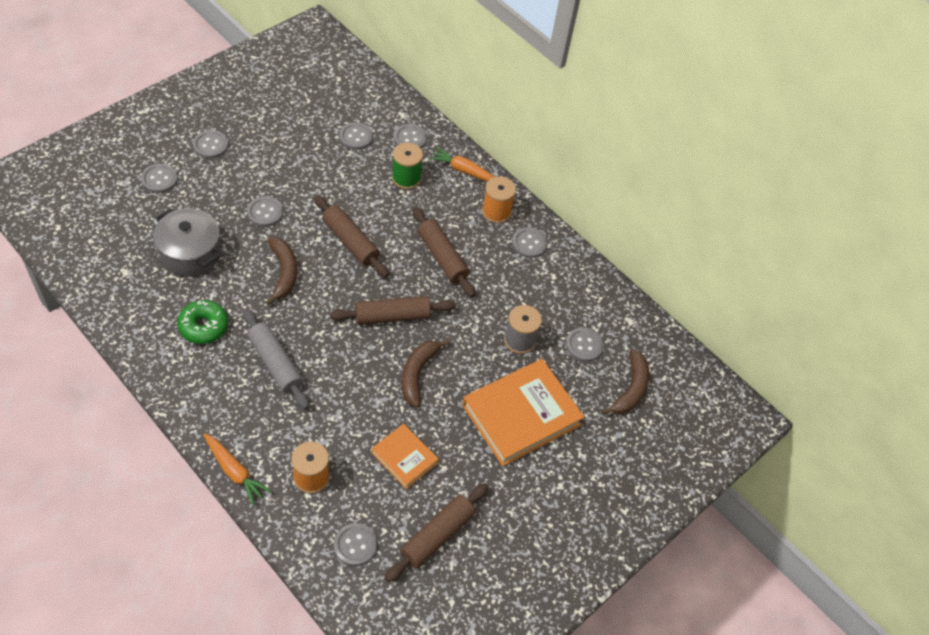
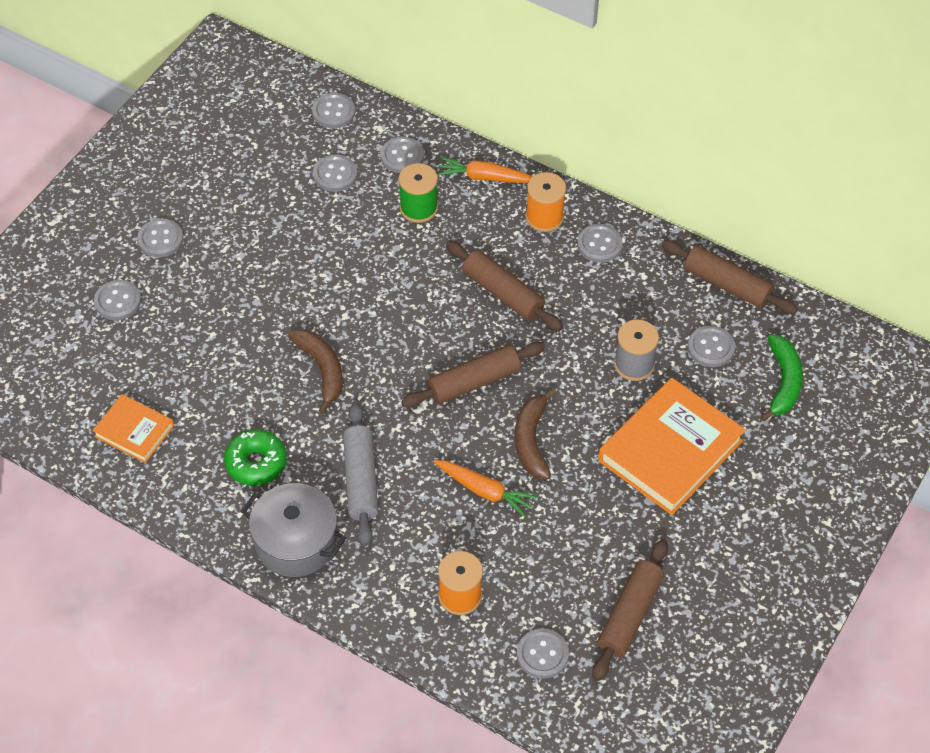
camera: 10 degrees left, 0 degrees up
grey pot [153,208,221,277] -> grey pot moved to [241,483,346,577]
orange carrot [203,433,271,506] -> orange carrot moved to [433,460,537,517]
grey rolling pin [243,308,309,409] -> grey rolling pin turned 45 degrees clockwise [343,402,378,546]
grey button [247,197,283,227] -> grey button moved to [312,93,355,128]
brown rolling pin [314,195,389,277] -> brown rolling pin moved to [661,240,798,314]
orange book [371,424,439,489] -> orange book moved to [93,394,174,463]
brown banana [602,350,649,415] -> green banana [761,335,803,421]

